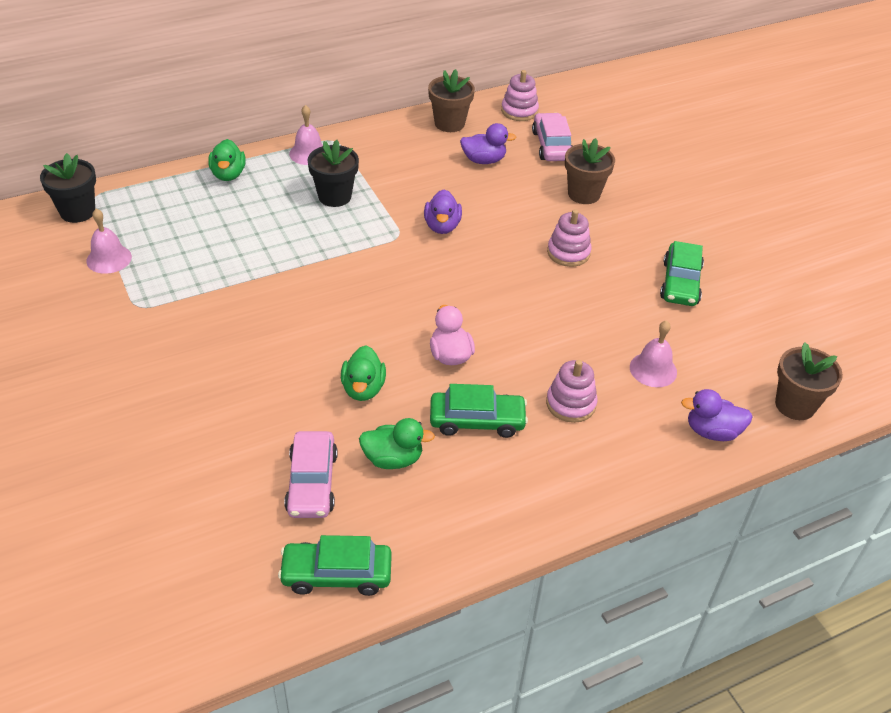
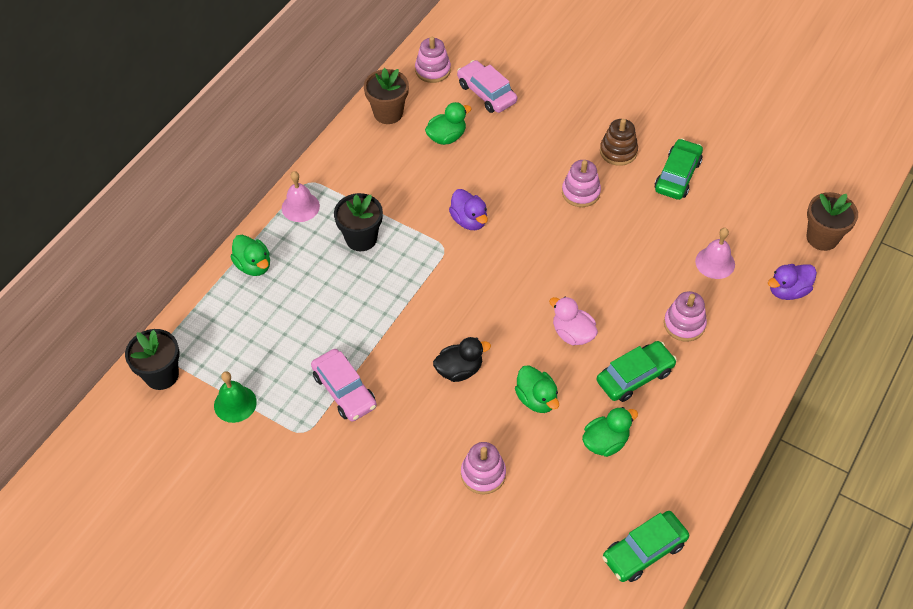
camera: 30 degrees left, 10 degrees up
pink bell [86,209,132,274] -> green bell [214,371,257,423]
pink car [284,431,338,518] -> pink car moved to [311,349,377,422]
purple duck [460,123,516,164] -> green duck [425,102,472,145]
brown flower pot [565,138,615,204] -> none
green car [660,241,704,306] -> green car turned 135 degrees counterclockwise [655,138,703,200]
none -> black duck [433,337,491,382]
none -> pink stacking toy [461,442,506,494]
none -> brown stacking toy [600,119,638,166]

